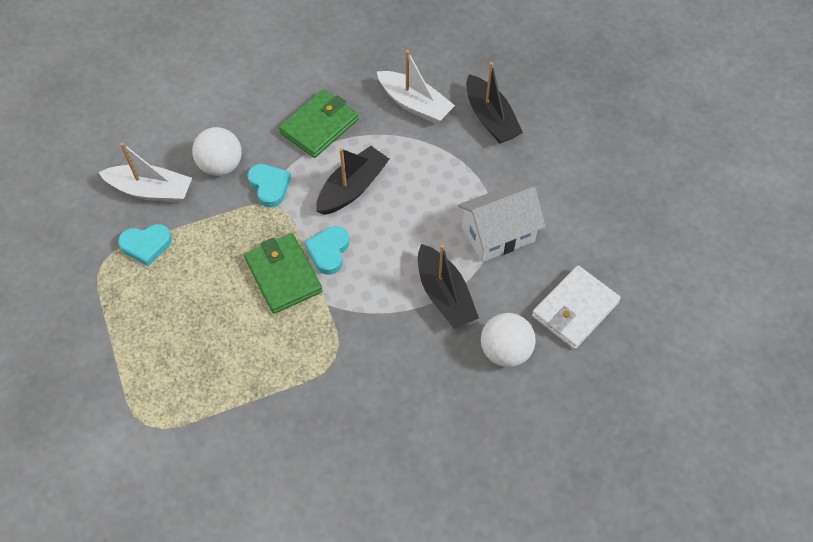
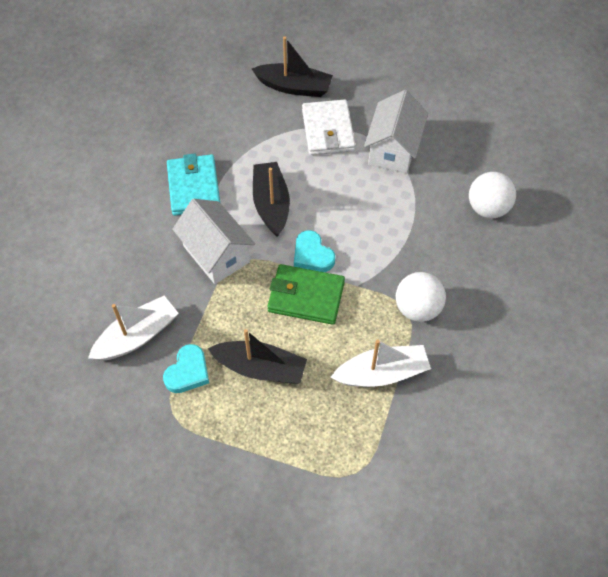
camera: 50 degrees left, 0 degrees up
white ball [192,127,242,176] -> white ball moved to [396,272,446,322]
turquoise heart [247,164,291,207] -> white house [172,199,255,284]
green wallet [279,89,358,158] -> turquoise wallet [167,153,220,216]
white boat [377,50,455,124] -> white boat moved to [331,340,431,387]
black boat [418,244,479,329] -> black boat moved to [208,329,307,384]
white wallet [532,265,621,349] -> white wallet moved to [302,99,355,155]

